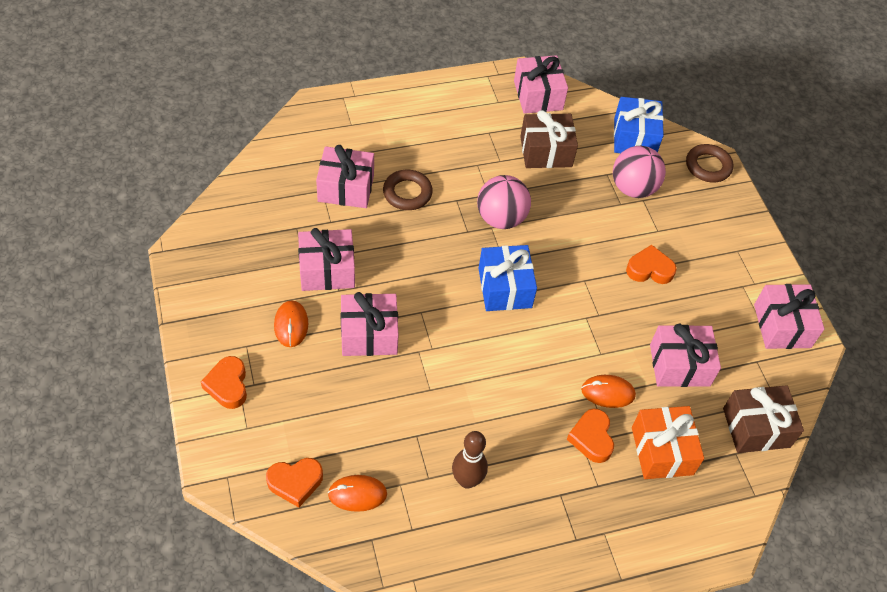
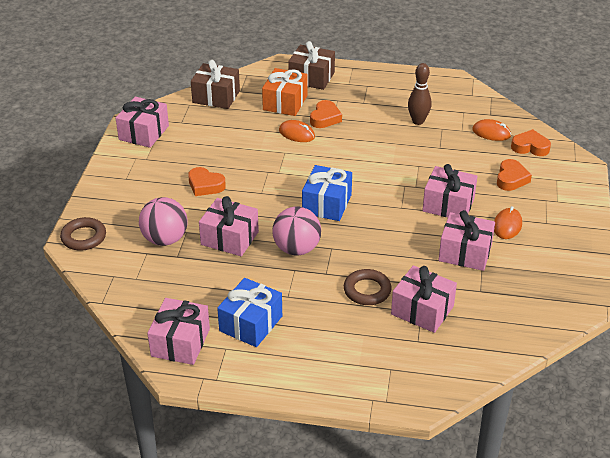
camera: 150 degrees left, 15 degrees down
orange heart [201,356,247,409] -> orange heart moved to [497,159,532,191]
brown gift [520,110,578,168] -> brown gift moved to [288,41,335,90]
blue gift [614,97,664,153] -> blue gift moved to [217,278,282,347]
pink gift [650,324,721,387] -> pink gift moved to [199,196,259,256]

